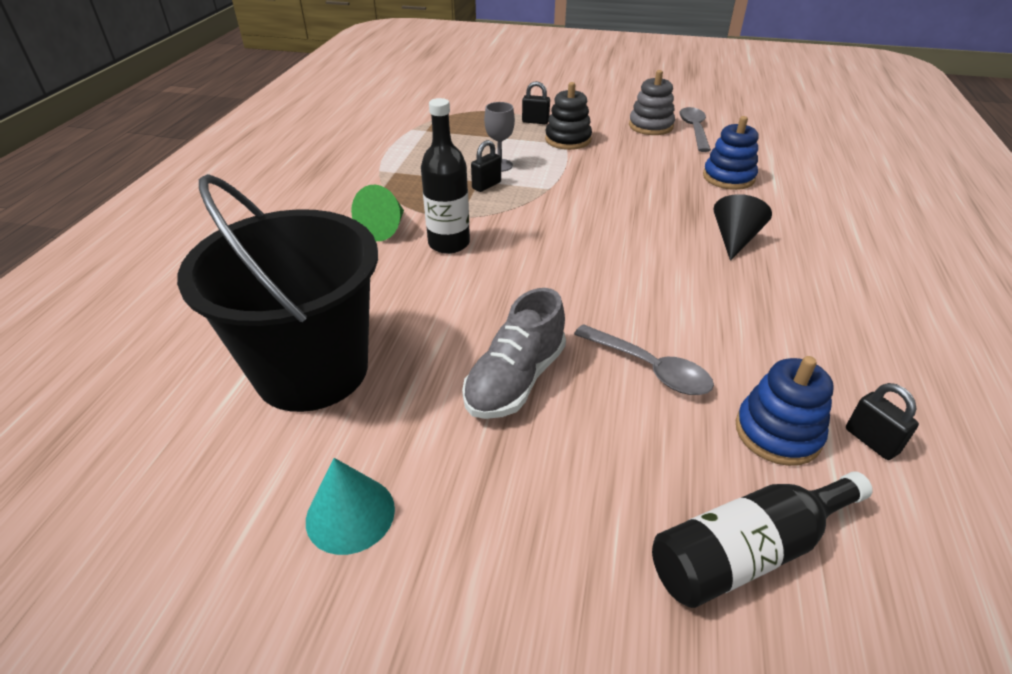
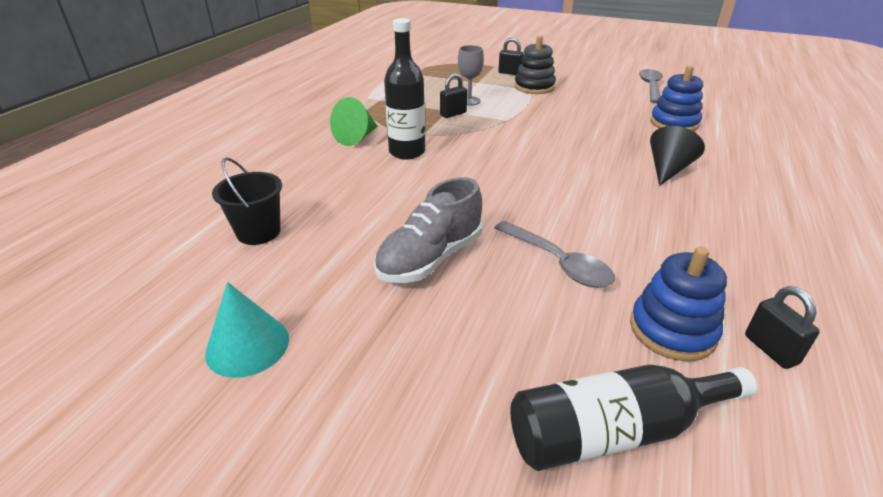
camera: 10 degrees right, 5 degrees down
black bucket [177,174,378,412] -> black bucket [212,157,282,245], size x0.44
grey stacking toy [629,70,675,135] -> none

